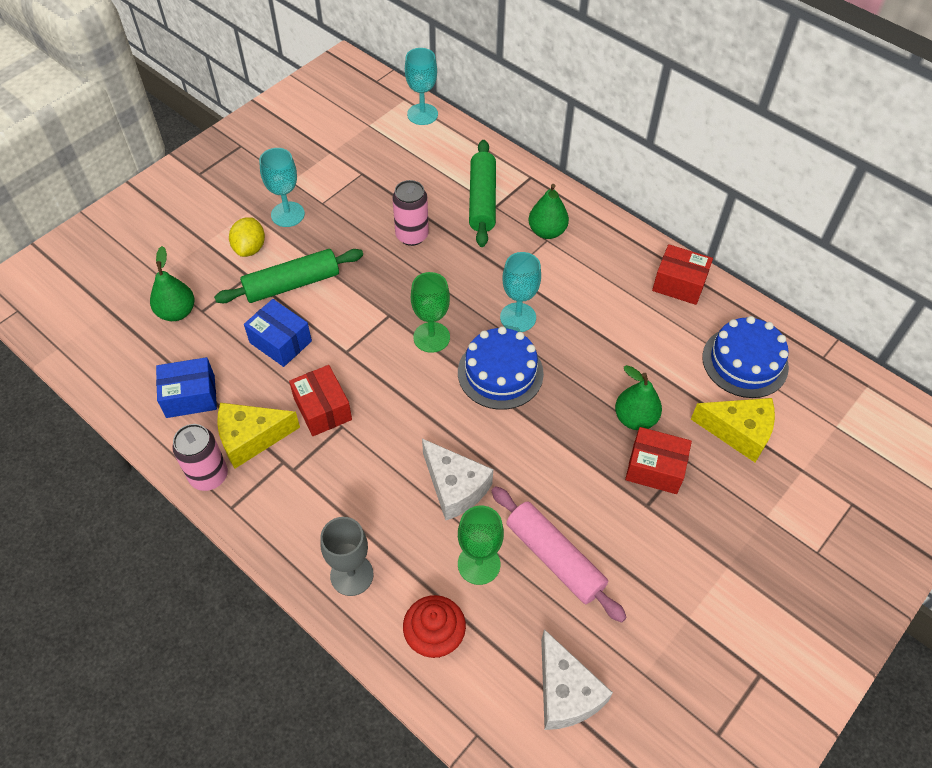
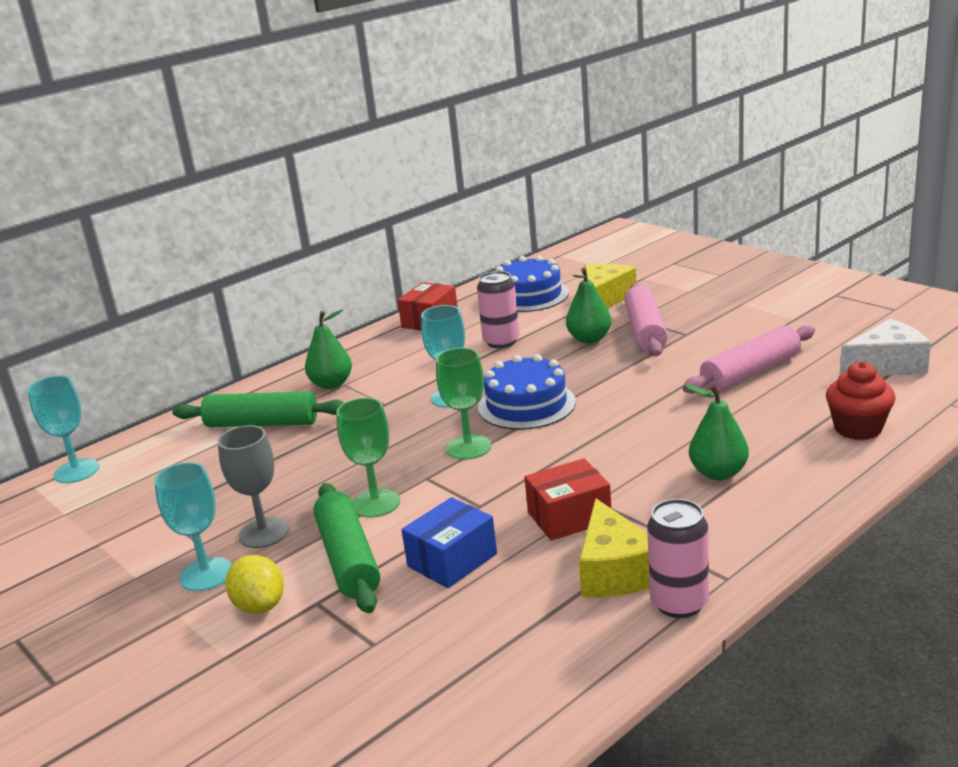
camera: 80 degrees left, 30 degrees down
green pear [150,246,194,321] -> green pear moved to [685,384,749,480]
blue box [156,357,217,418] -> none
yellow lemon [229,217,265,257] -> yellow lemon turned 45 degrees clockwise [225,555,284,614]
grey goblet [320,517,374,596] -> grey goblet moved to [218,425,289,548]
pink can [392,180,429,246] -> pink can moved to [477,271,520,348]
white cheese [422,439,493,520] -> none
green goblet [458,506,504,585] -> green goblet moved to [336,398,400,518]
red box [625,427,692,494] -> pink rolling pin [625,283,668,356]

